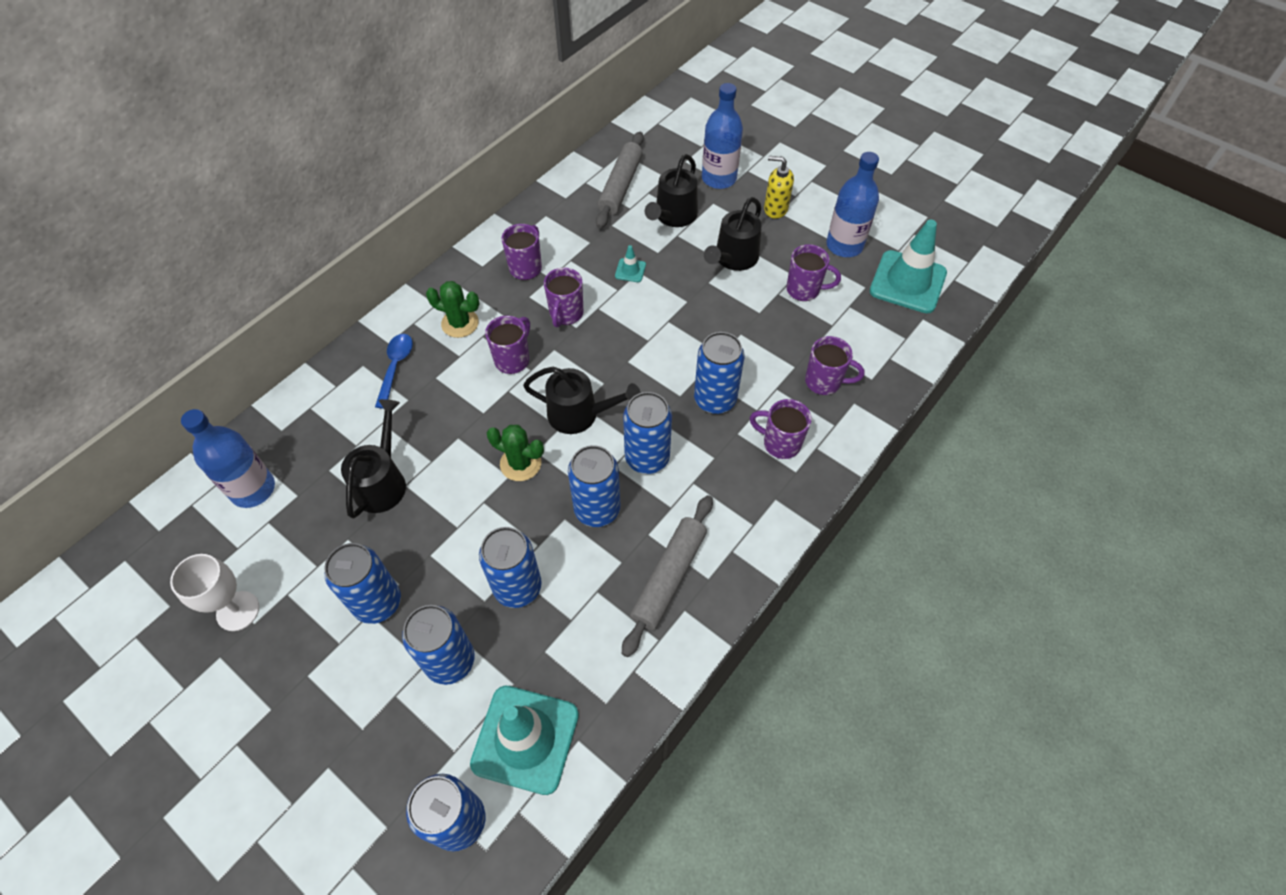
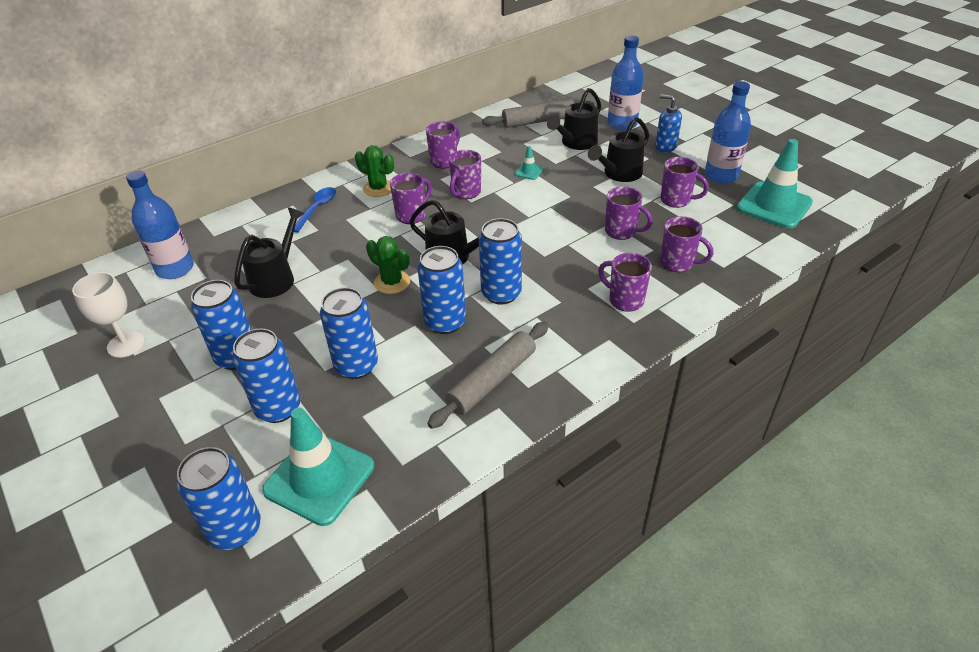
camera: 15 degrees right, 15 degrees down
grey rolling pin [596,132,644,229] -> grey rolling pin turned 45 degrees clockwise [482,99,594,128]
blue can [694,332,744,414] -> none
yellow soap dispenser [764,156,794,219] -> blue soap dispenser [655,94,682,153]
none -> purple mug [605,186,653,240]

